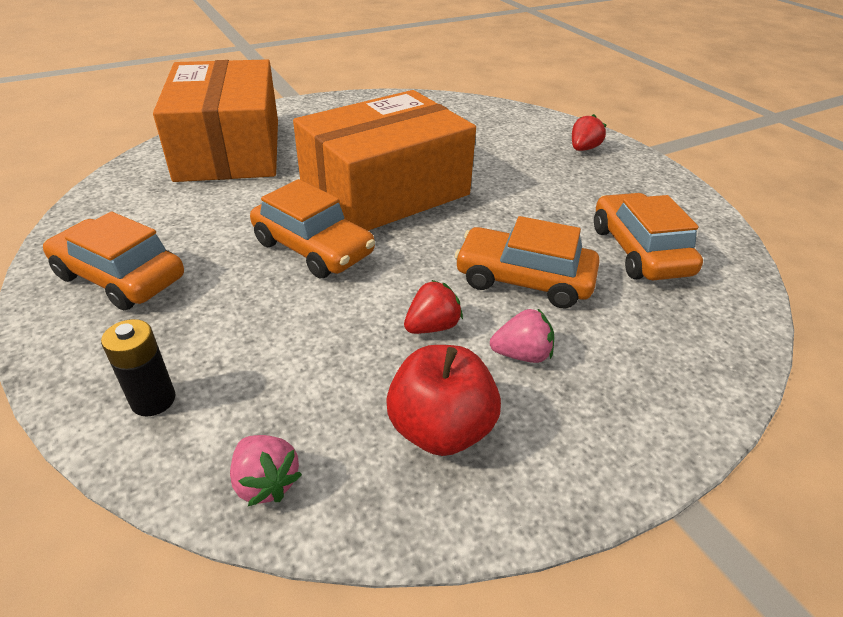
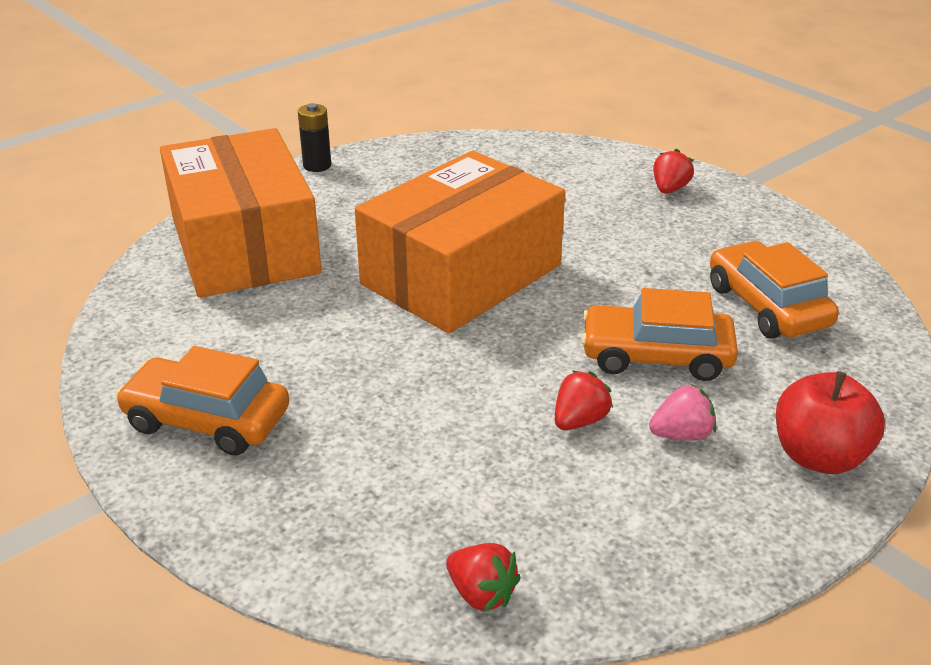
camera: 10 degrees left, 5 degrees down
black battery [101,319,176,416] -> black battery moved to [298,103,331,172]
pink strawberry [230,435,302,506] -> red strawberry [446,543,521,612]
orange car [250,179,375,279] -> none
red apple [386,345,501,456] -> red apple moved to [776,371,885,474]

